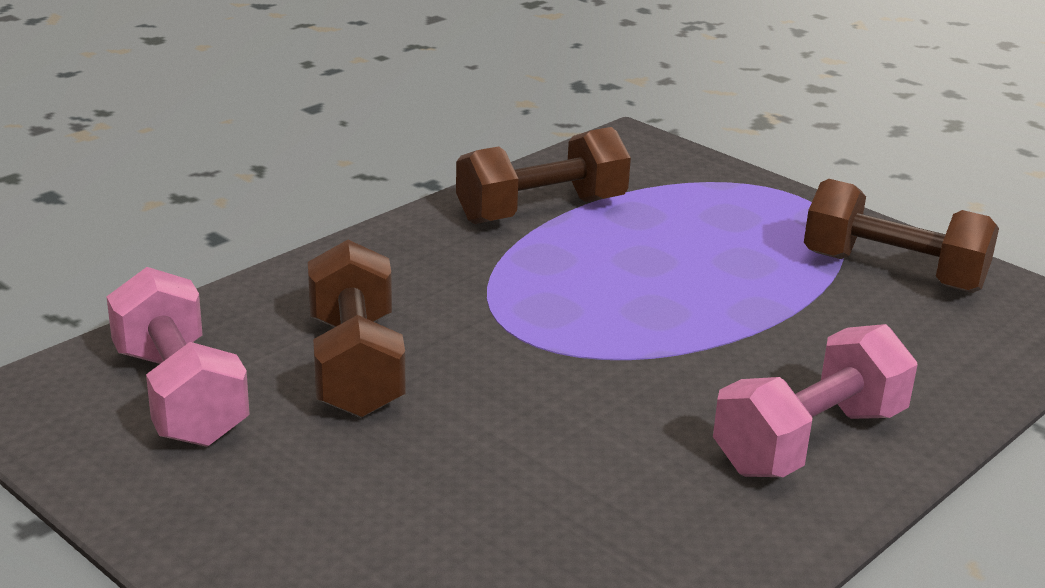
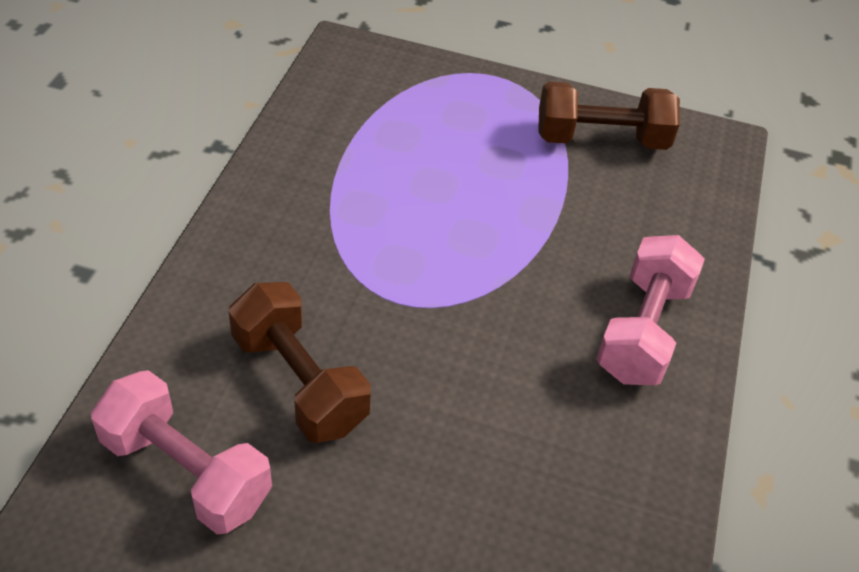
camera: 30 degrees left, 20 degrees up
brown dumbbell [456,127,631,224] -> none

